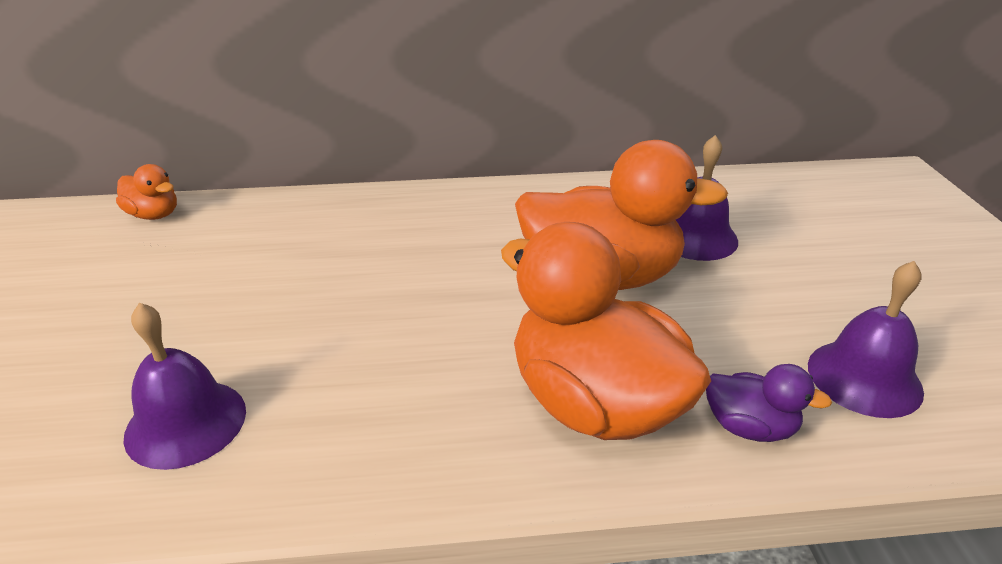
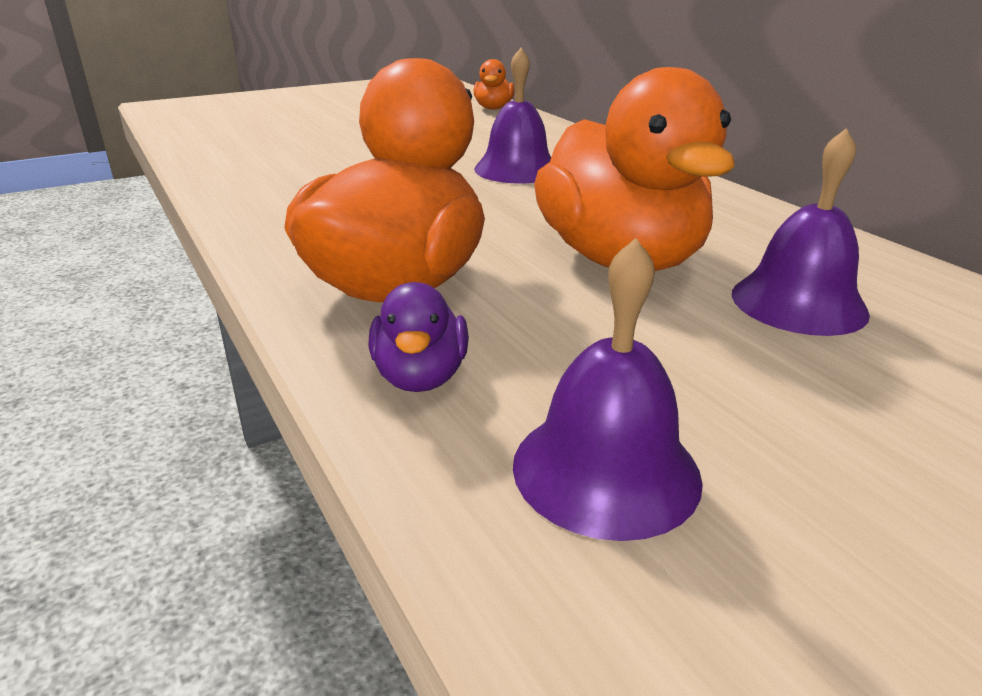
camera: 65 degrees right, 5 degrees down
purple bell [124,303,246,470] -> purple bell moved to [474,48,551,184]

